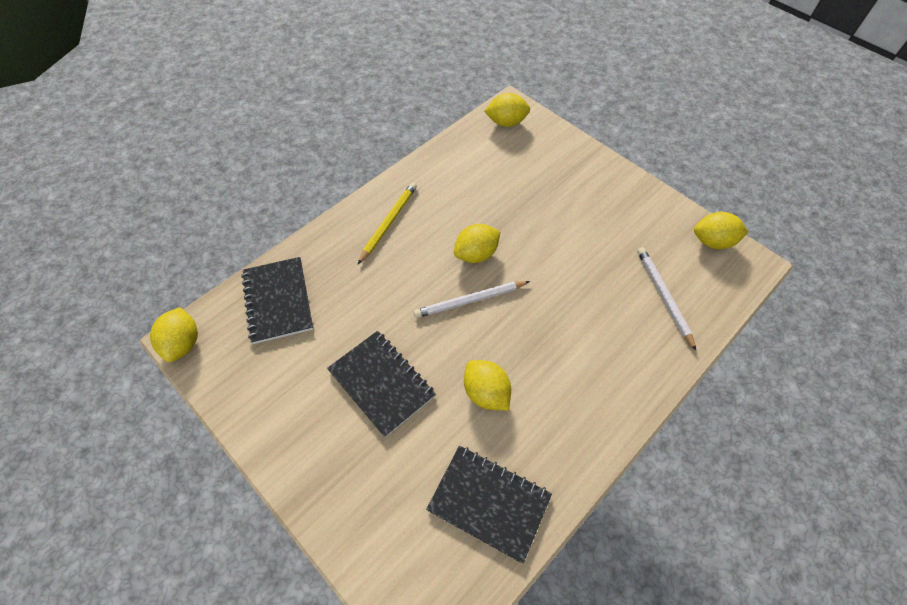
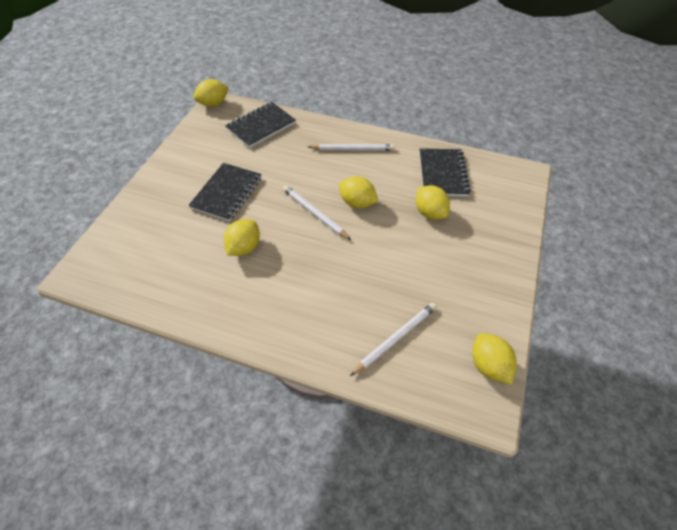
camera: 65 degrees right, 5 degrees down
yellow pencil [358,182,417,264] -> white pencil [308,144,395,150]
black notebook [426,446,552,564] -> black notebook moved to [419,148,471,197]
yellow lemon [484,93,530,127] -> yellow lemon moved to [416,185,450,220]

